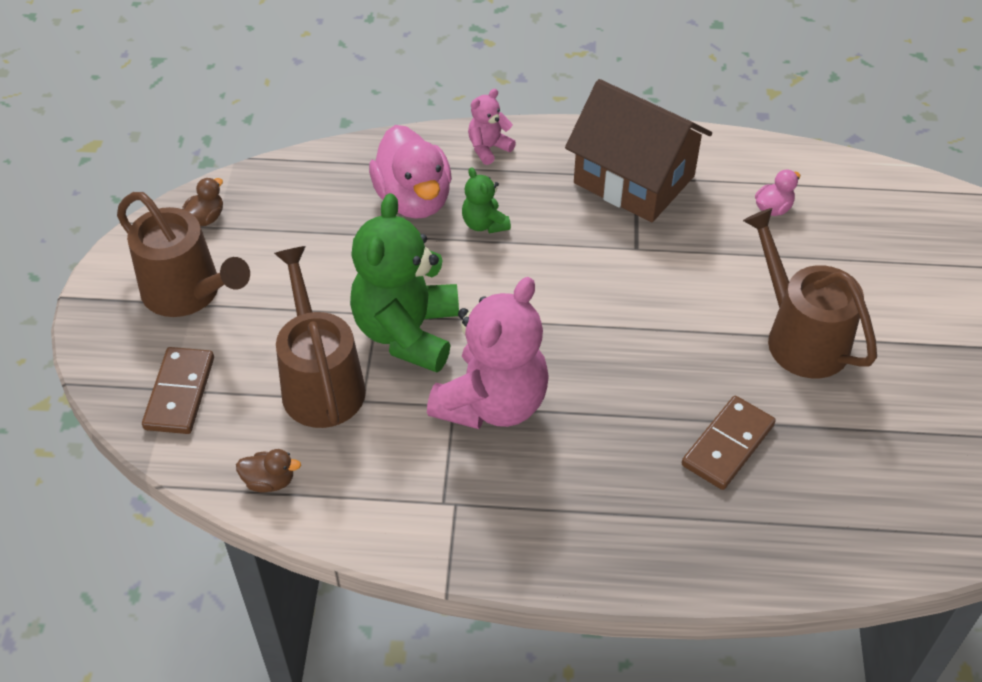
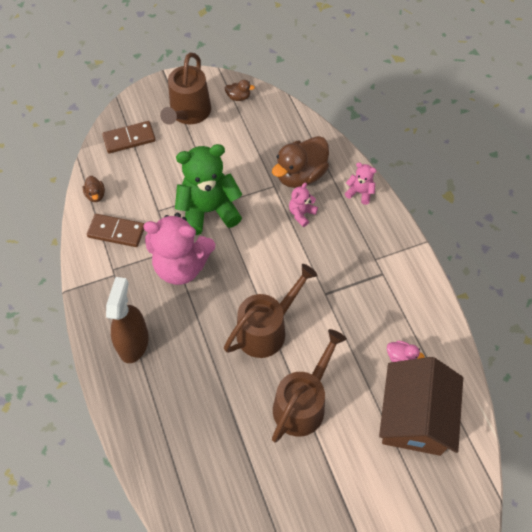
camera: 65 degrees right, 10 degrees up
brown watering can [274,246,366,428] -> brown watering can moved to [224,264,318,358]
pink duck [369,125,452,219] -> brown duck [272,136,329,188]
green teddy bear [462,167,511,233] -> pink teddy bear [289,182,318,227]
brown house [565,79,712,222] -> brown house moved to [379,357,463,456]
brown domino [682,396,776,490] -> brown domino moved to [87,214,144,247]
none -> brown spray bottle [106,277,149,363]

